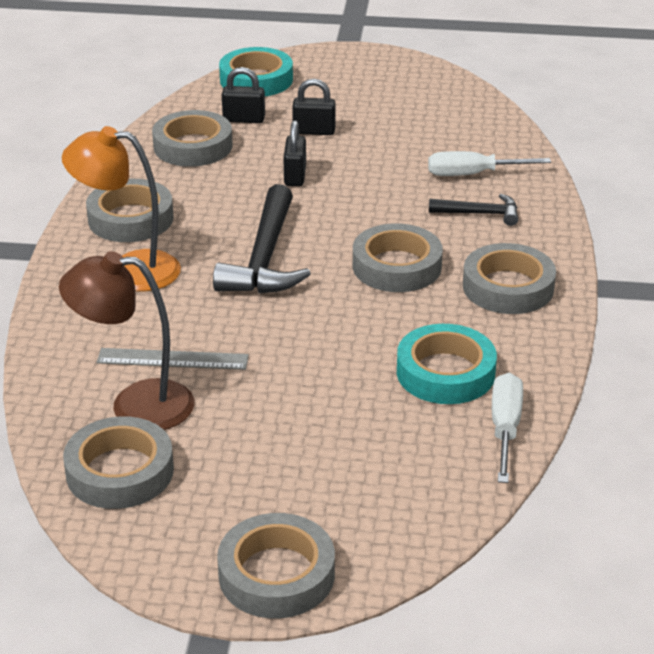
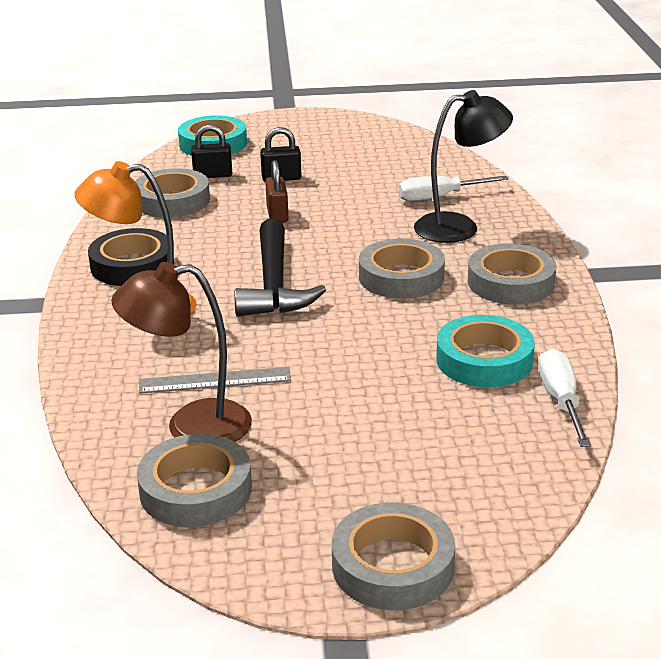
camera: 10 degrees left, 5 degrees down
grey tape [86,179,174,242] -> black tape [88,228,167,286]
black padlock [283,120,306,186] -> brown padlock [265,160,289,223]
black hammer [429,194,518,226] -> black lamp [414,90,513,243]

